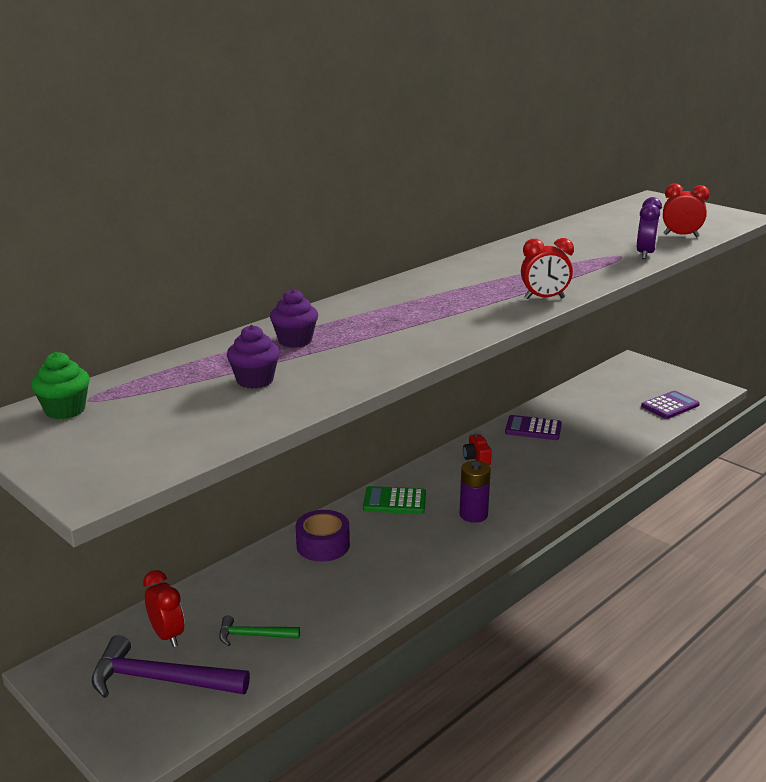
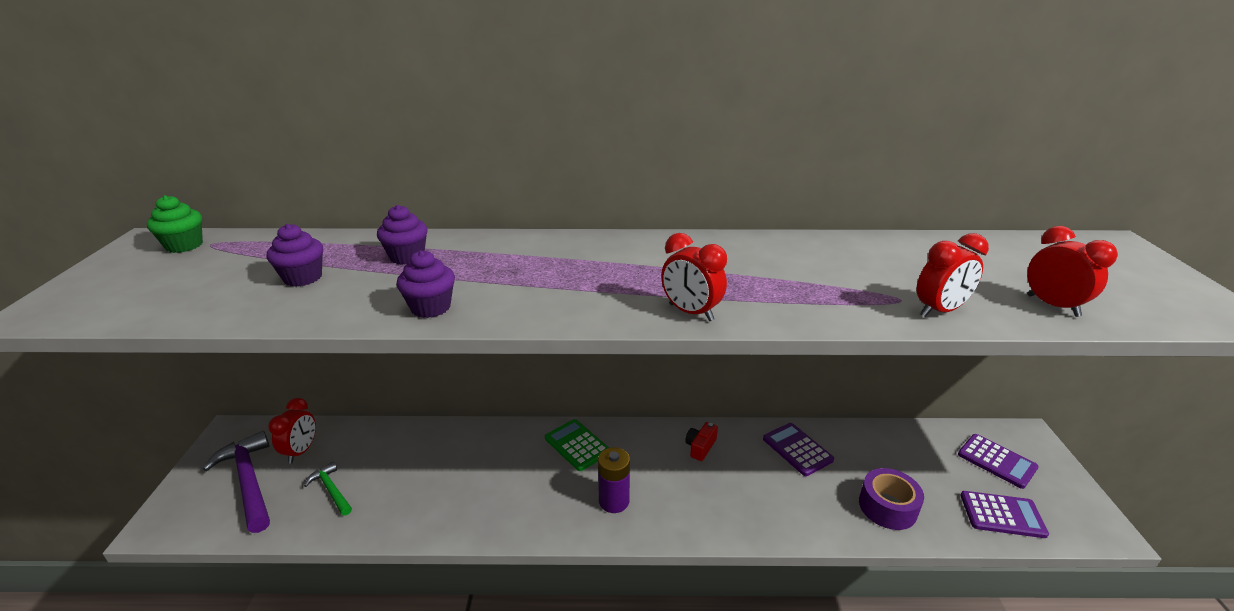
camera: 45 degrees right, 5 degrees up
purple tape [296,510,350,562] -> purple tape moved to [859,468,924,530]
purple clock [637,197,662,259] -> red clock [917,233,989,317]
none -> purple cupcake [396,250,455,318]
none -> purple calculator [958,434,1039,489]

